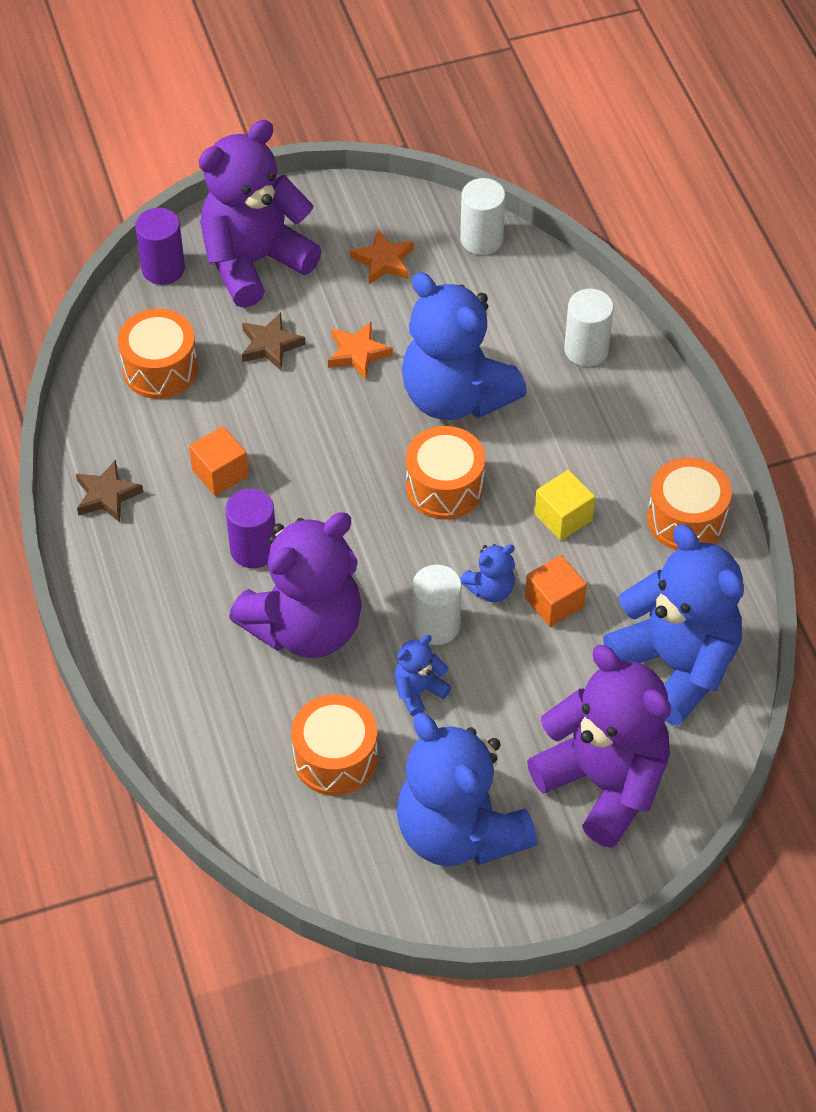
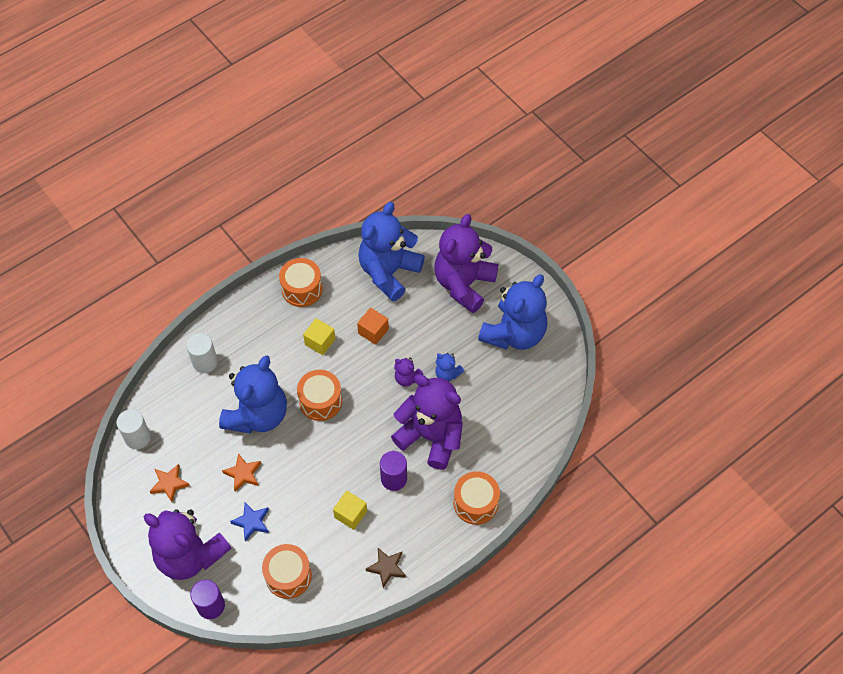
camera: 110 degrees left, 5 degrees up
orange cube [189,426,249,496] -> yellow cube [333,491,367,530]
brown star [242,313,305,370] -> blue star [230,502,269,542]
orange drum [291,694,378,796] -> orange drum moved to [454,471,500,525]
white cylinder [412,565,462,645] -> purple teddy bear [394,357,423,387]
blue teddy bear [460,544,515,602] -> none

